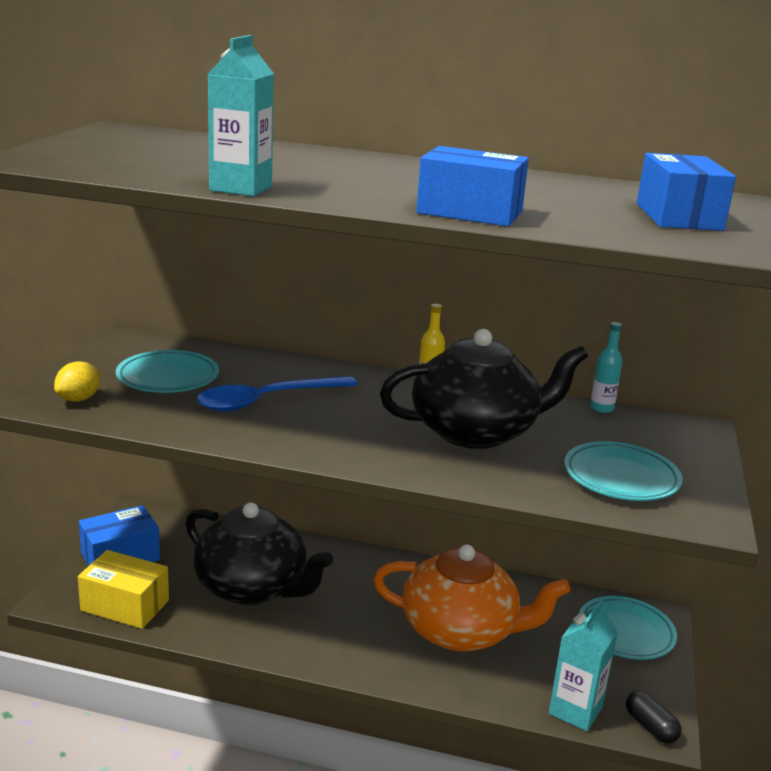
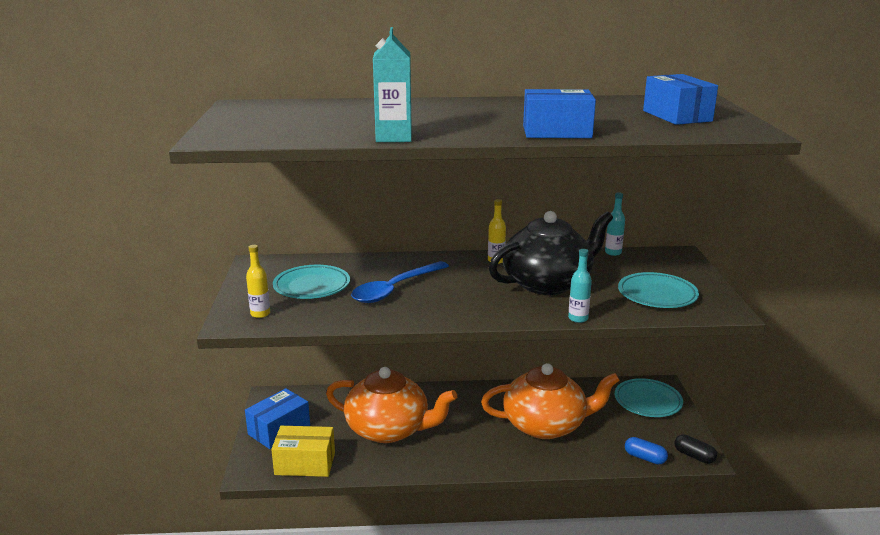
camera: 15 degrees left, 0 degrees up
yellow lemon [54,361,100,402] -> yellow bottle [246,245,270,318]
black teapot [185,502,333,605] -> orange teapot [326,367,457,443]
turquoise carton [549,599,618,731] -> blue capsule [625,437,668,465]
none -> turquoise bottle [568,249,592,323]

